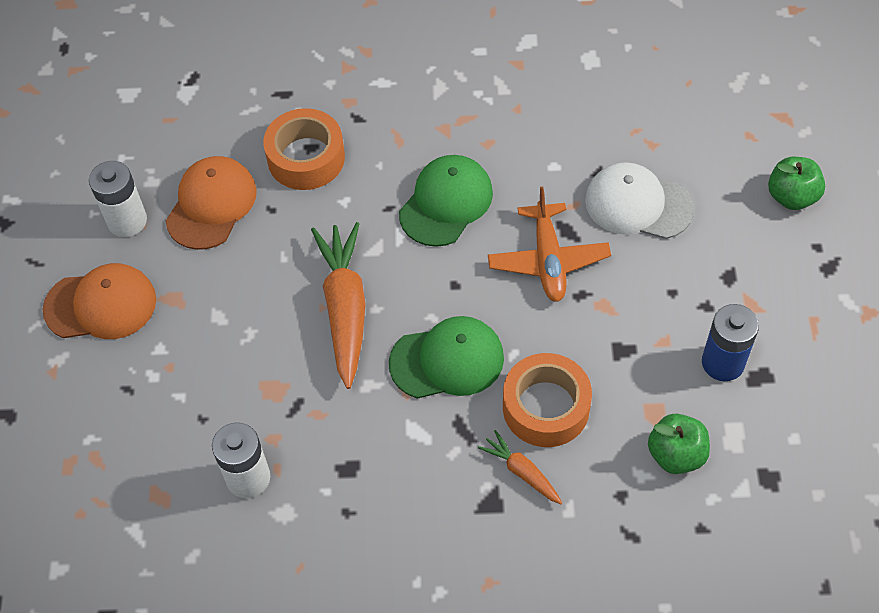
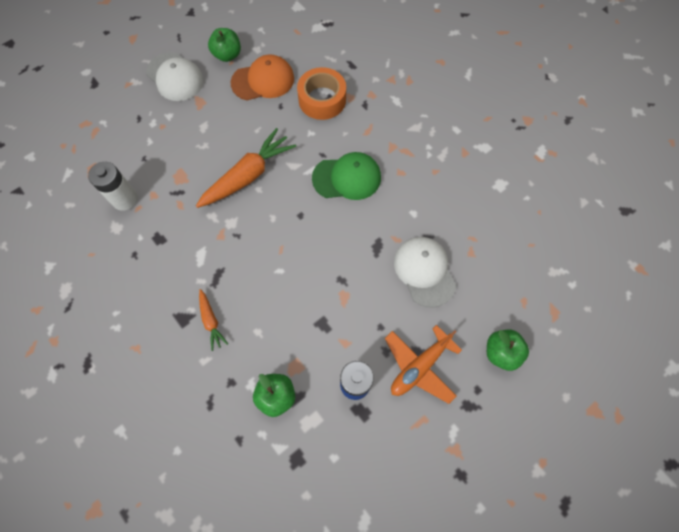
camera: 50 degrees right, 10 degrees up
orange cap [43,263,156,339] -> white cap [146,52,204,101]
white battery [89,161,147,237] -> green apple [208,28,241,62]
green cap [389,316,504,399] -> none
orange carrot [478,430,562,504] -> orange carrot turned 150 degrees clockwise [199,289,228,351]
orange plane [488,187,611,302] -> orange plane moved to [385,325,462,404]
orange tape [503,353,592,447] -> none

